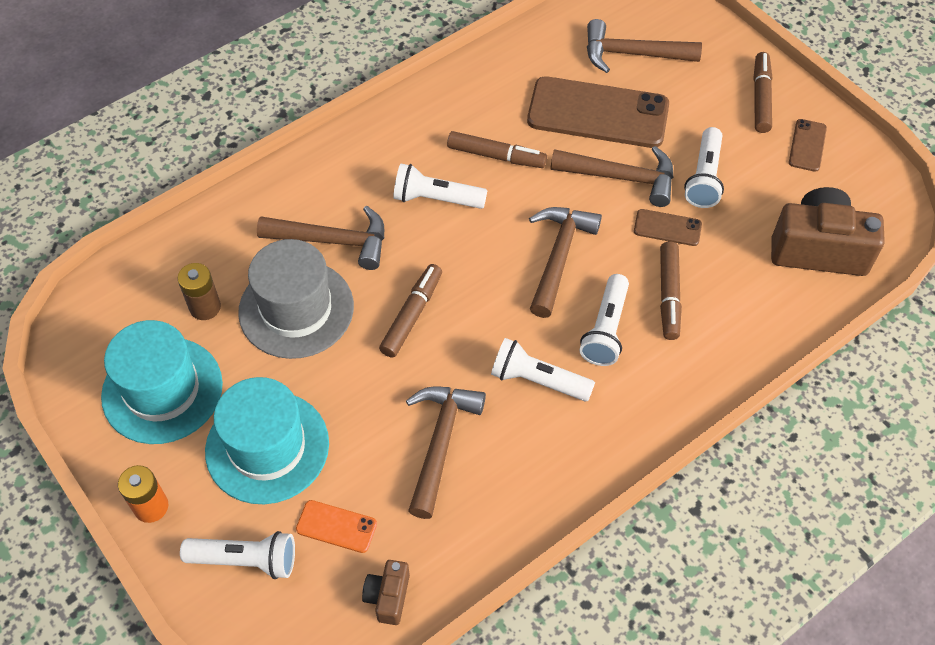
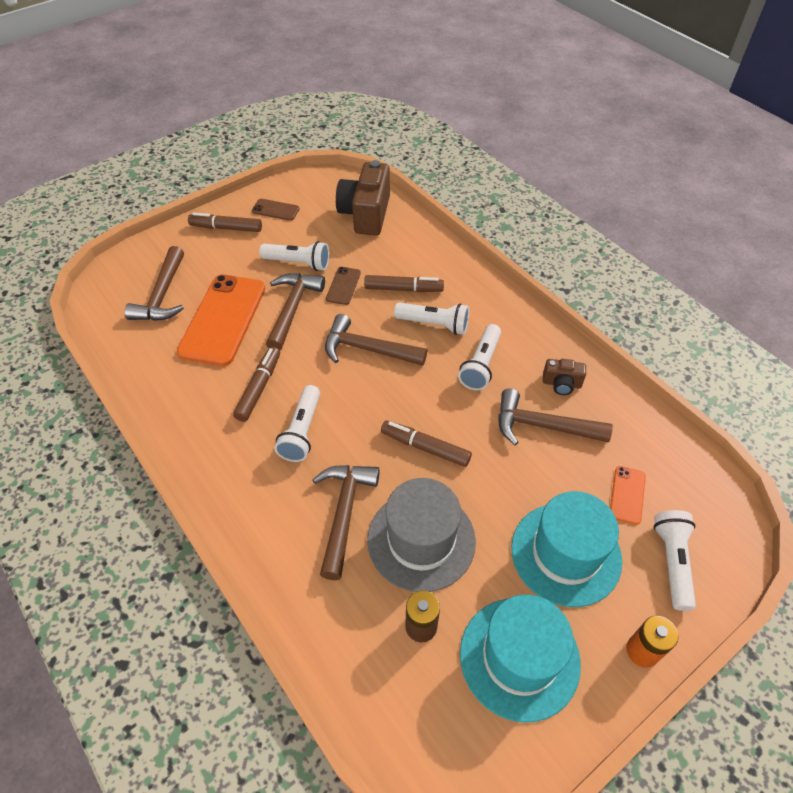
camera: 90 degrees left, 5 degrees down
brown camera [362,560,410,625] -> brown camera moved to [543,359,586,395]
brown phone [527,76,669,148] -> orange phone [177,275,265,366]

